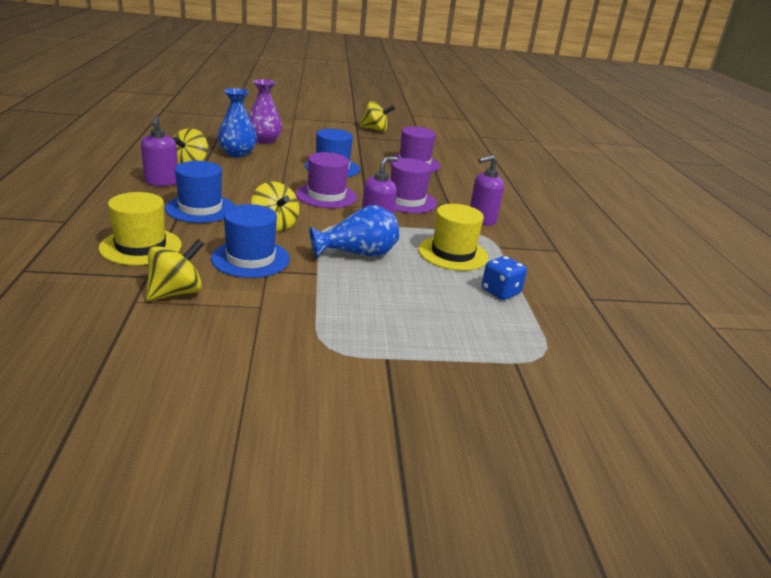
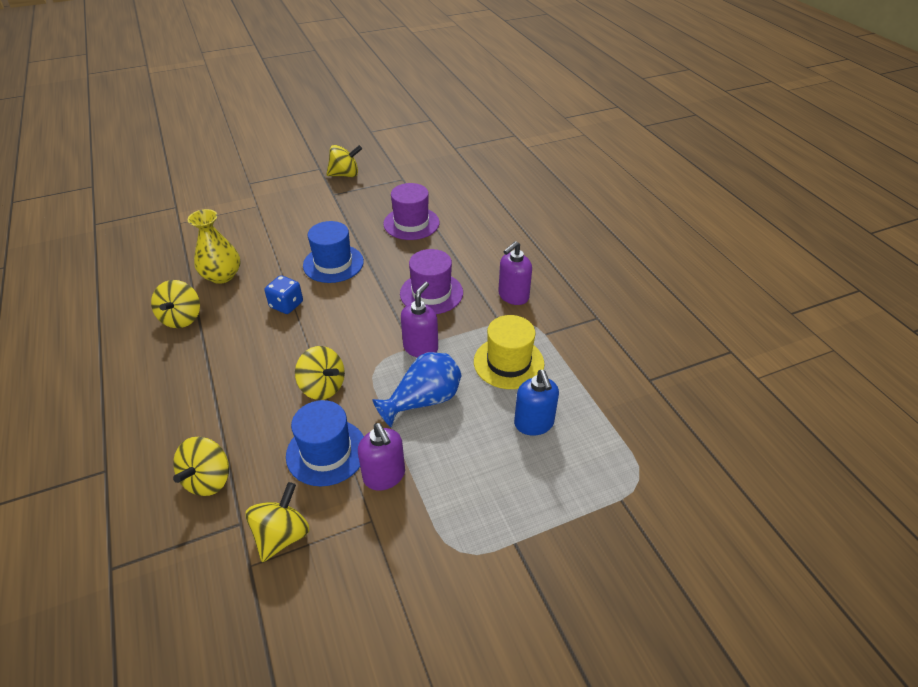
camera: 15 degrees left, 15 degrees up
yellow hat [99,192,182,265] -> yellow spinning top [173,437,229,496]
purple soap dispenser [141,116,178,186] -> purple soap dispenser moved to [358,423,405,491]
blue hat [165,161,235,223] -> none
blue vase [218,88,257,157] -> yellow vase [188,209,240,284]
purple vase [248,79,282,144] -> none
purple hat [296,152,357,208] -> none
blue dice [482,256,527,300] -> blue dice moved to [265,275,303,314]
none -> blue soap dispenser [514,370,559,436]

